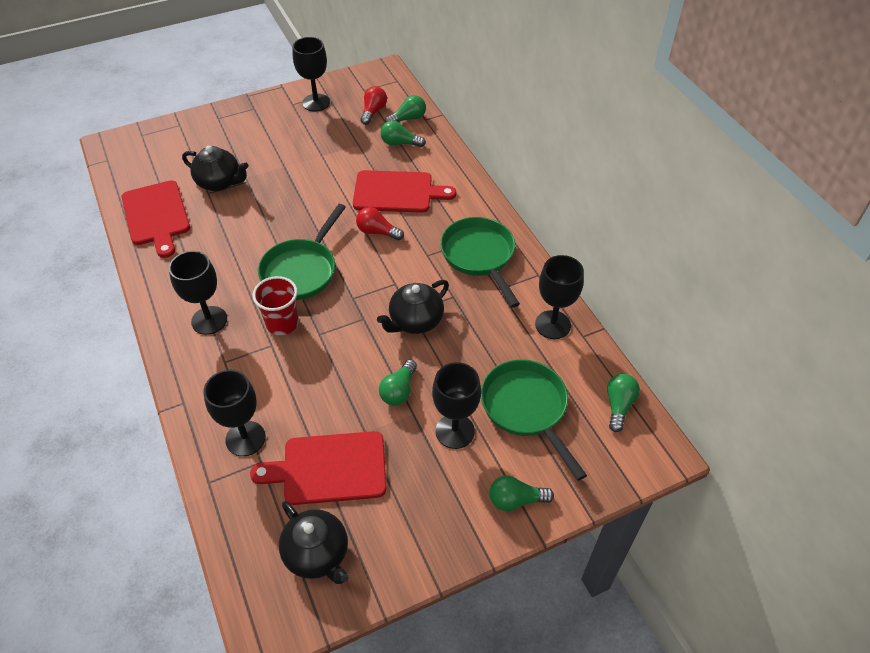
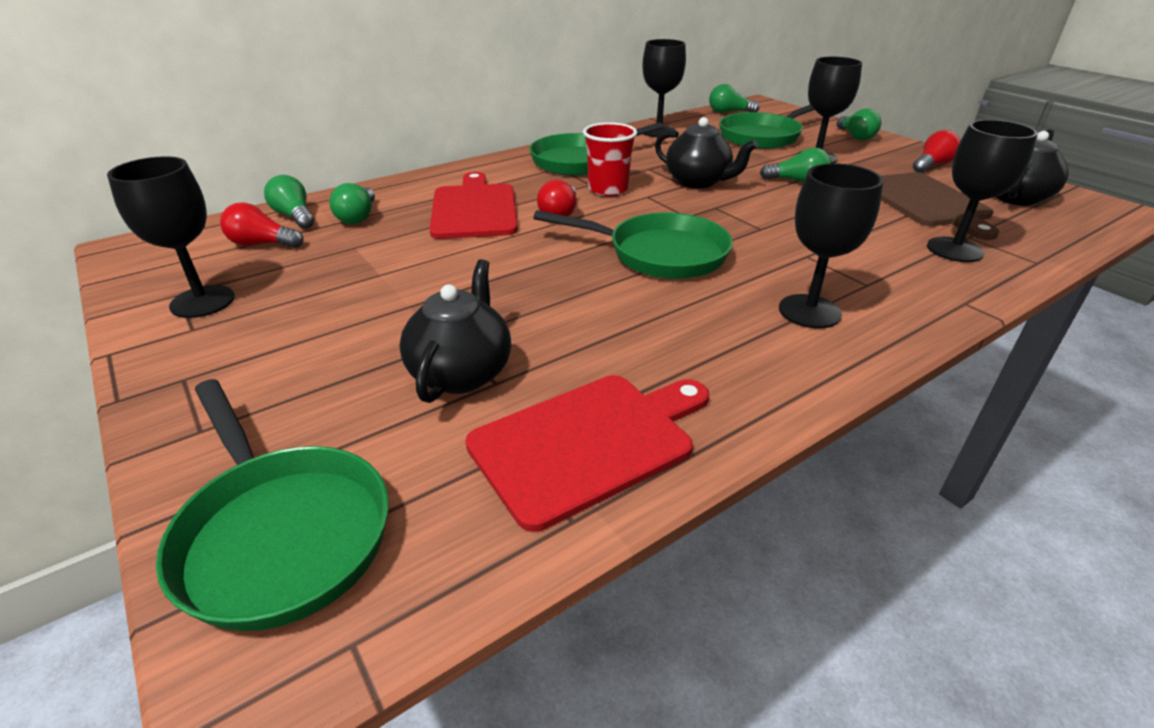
camera: 100 degrees left, 15 degrees down
red cutting board [250,431,387,505] -> brown cutting board [881,172,999,240]
red cup [253,276,299,335] -> red cup moved to [583,122,637,196]
none -> green pan [156,379,389,631]
none -> red light bulb [913,130,961,173]

